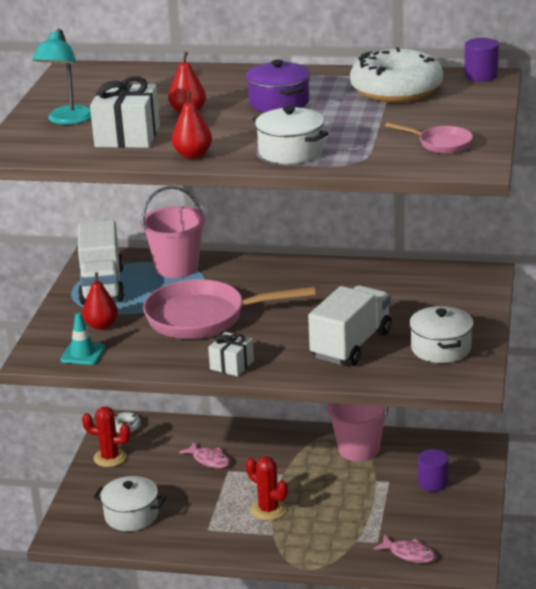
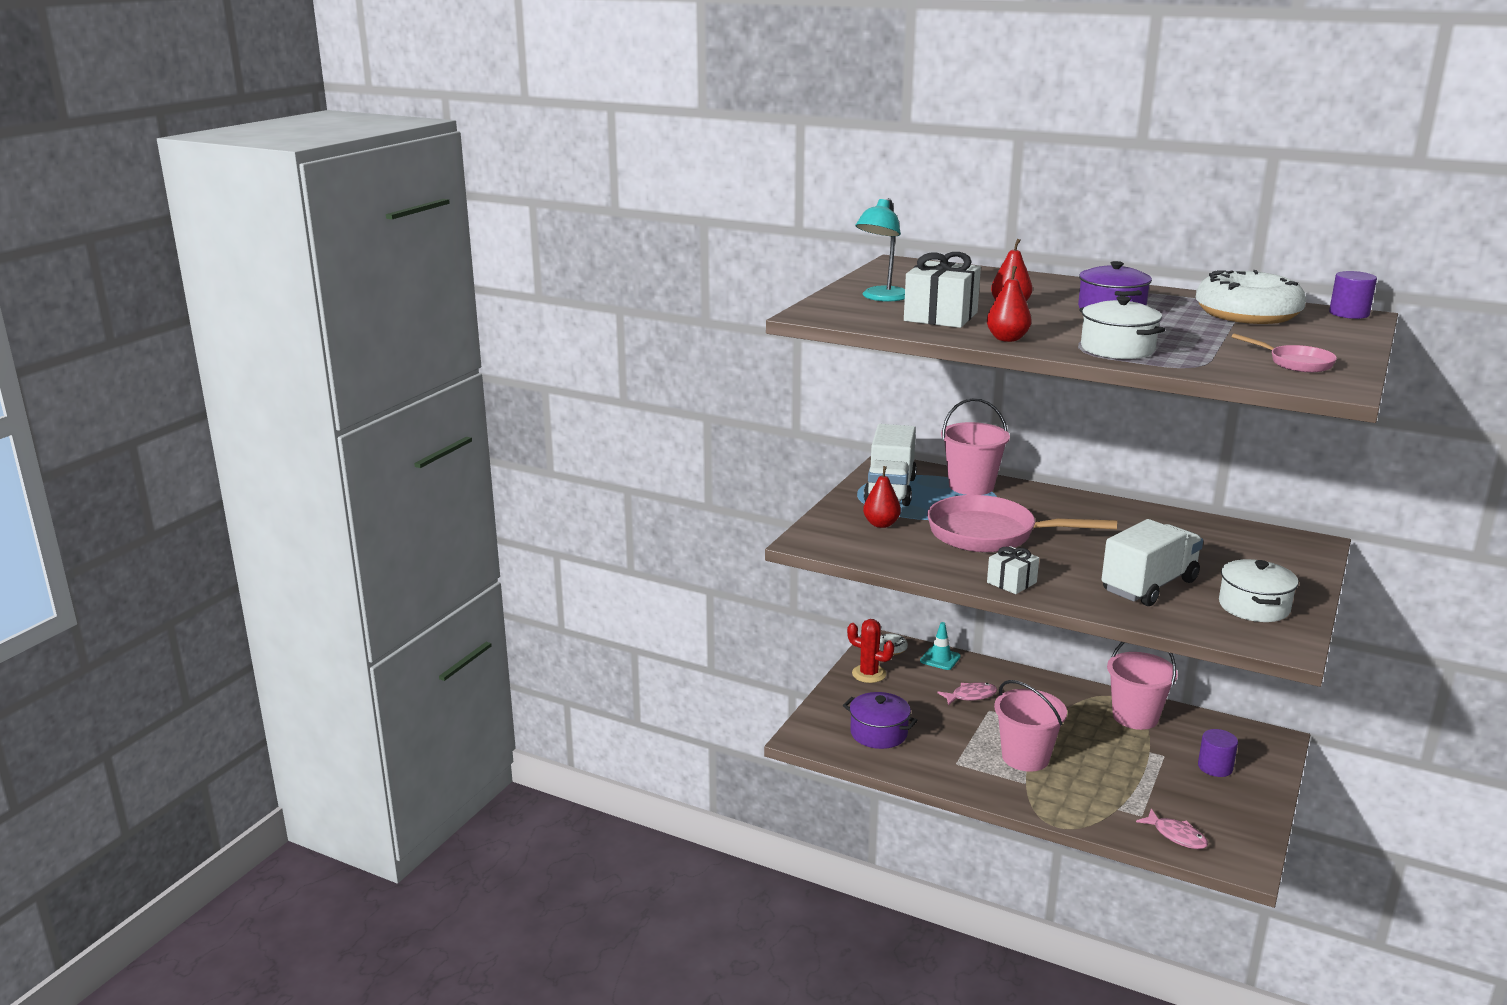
camera: 15 degrees right, 5 degrees down
turquoise traffic cone [60,313,105,365] -> turquoise traffic cone moved to [920,622,961,670]
white pot [93,476,166,531] -> purple pot [843,692,918,749]
pink fish [179,442,230,468] -> pink fish turned 75 degrees counterclockwise [938,682,997,705]
red cactus [246,456,288,520] -> pink bucket [994,680,1067,772]

